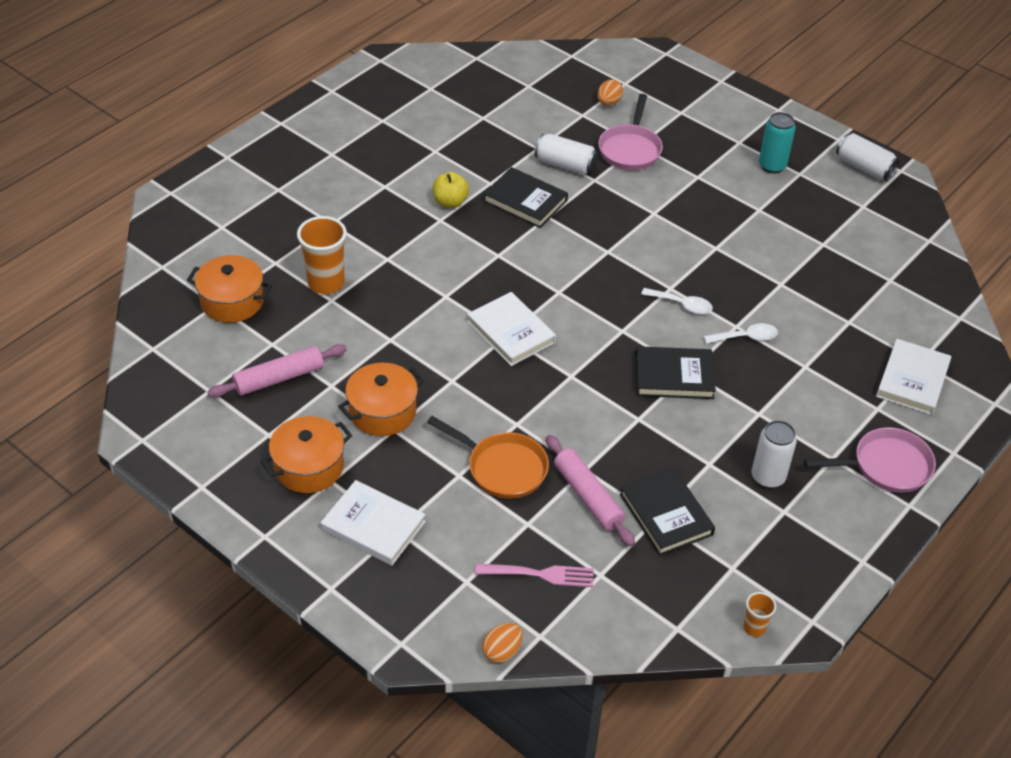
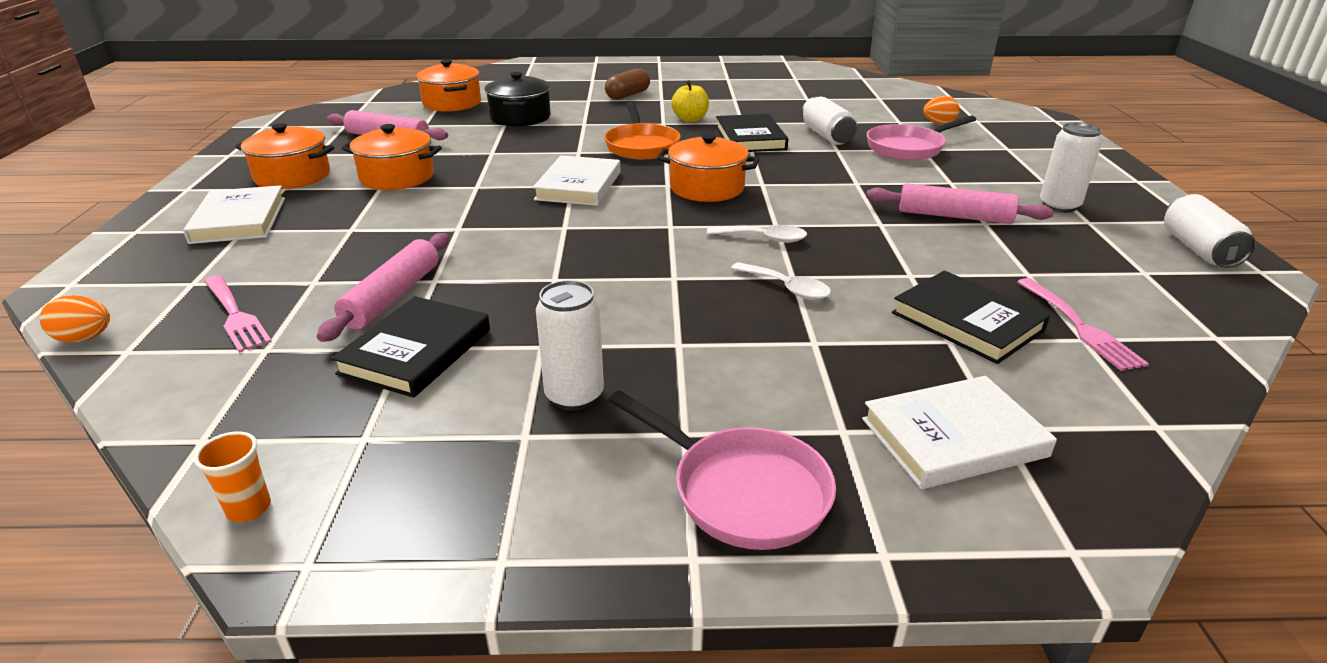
camera: 50 degrees right, 15 degrees down
orange cup [297,216,347,294] -> black pot [485,72,551,127]
orange pan [427,416,549,499] -> orange pan moved to [604,101,681,159]
black book [635,346,716,399] -> black book moved to [892,271,1050,364]
white spoon [641,288,713,314] -> white spoon turned 60 degrees counterclockwise [707,225,807,243]
turquoise can [759,112,796,173] -> white can [1040,122,1102,213]
none -> brown capsule [605,69,650,100]
none -> orange pot [657,133,760,202]
none -> pink rolling pin [866,183,1054,224]
none -> pink fork [1017,278,1149,371]

